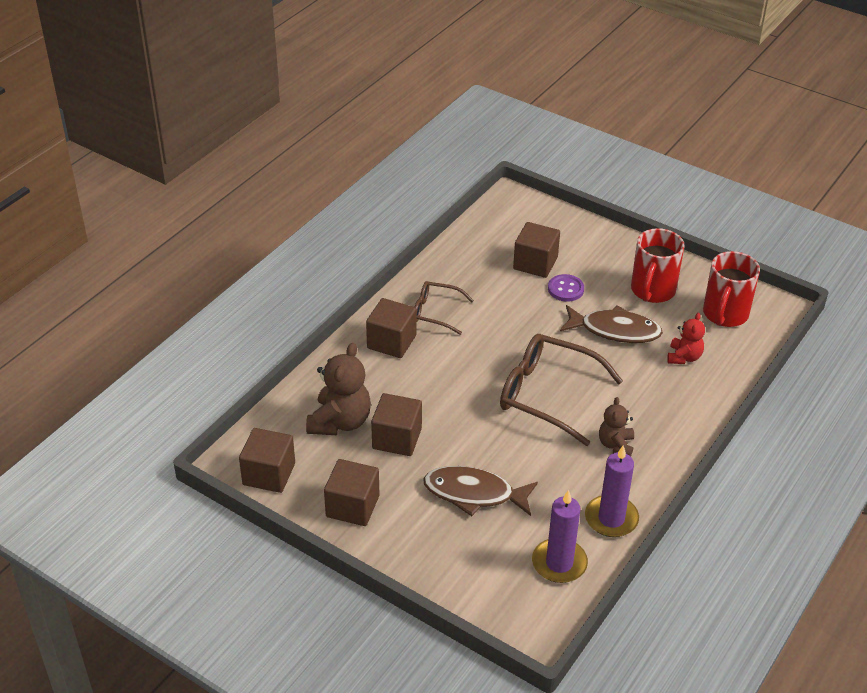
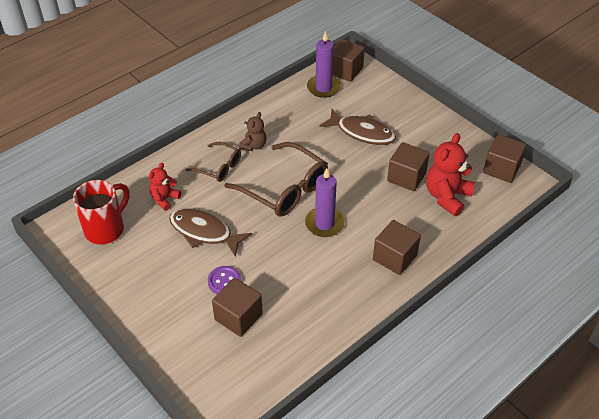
camera: 165 degrees left, 5 degrees up
brown teddy bear [306,343,371,435] -> red teddy bear [426,133,475,216]
brown cube [324,459,380,526] -> brown cube moved to [332,39,365,82]
brown glasses [415,281,474,335] -> brown glasses moved to [186,142,241,182]
purple candle [585,445,639,537] -> purple candle moved to [305,168,345,237]
red mug [631,228,685,303] -> none

